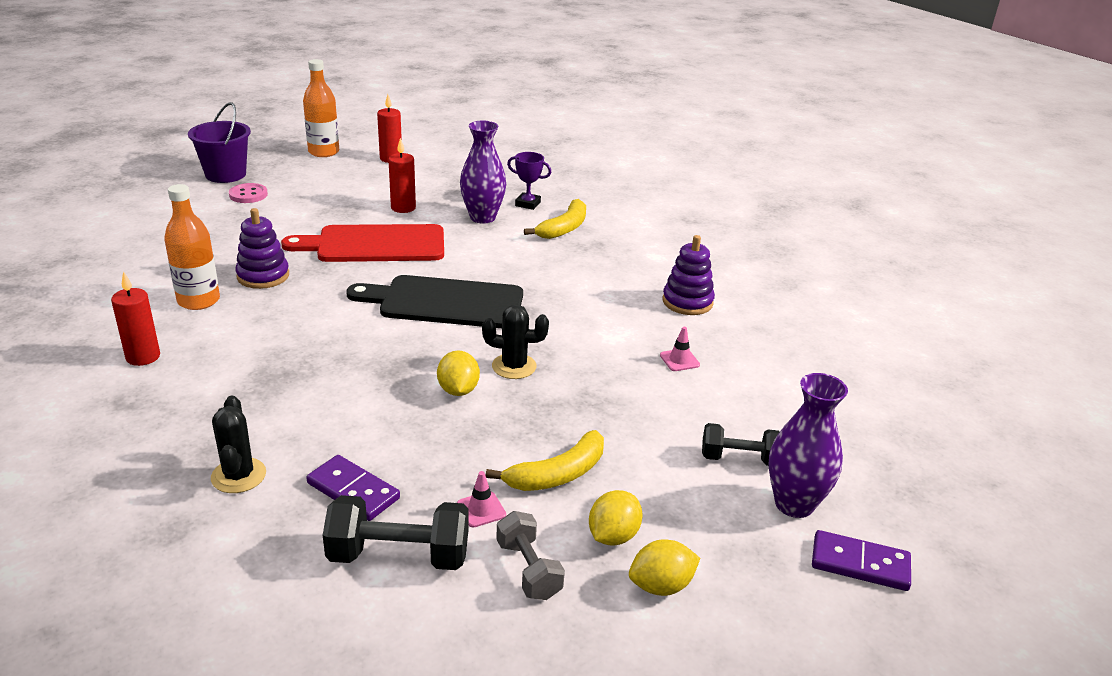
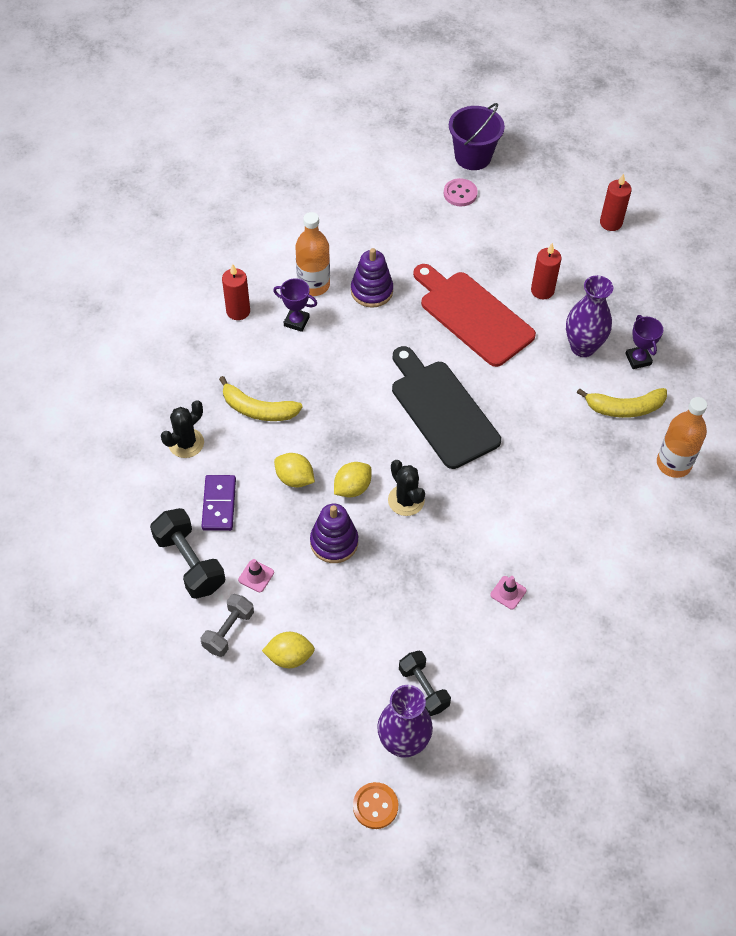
camera: 55 degrees right, 25 degrees up
orange bottle [303,59,339,157] -> orange bottle moved to [657,397,707,478]
yellow banana [486,430,604,491] -> yellow banana moved to [219,376,303,421]
yellow lemon [629,539,700,596] -> yellow lemon moved to [274,453,315,488]
purple stacking toy [663,235,715,315] -> purple stacking toy moved to [310,504,358,563]
purple domino [812,530,911,591] -> orange button [353,782,398,829]
none -> purple trophy [273,278,317,332]

